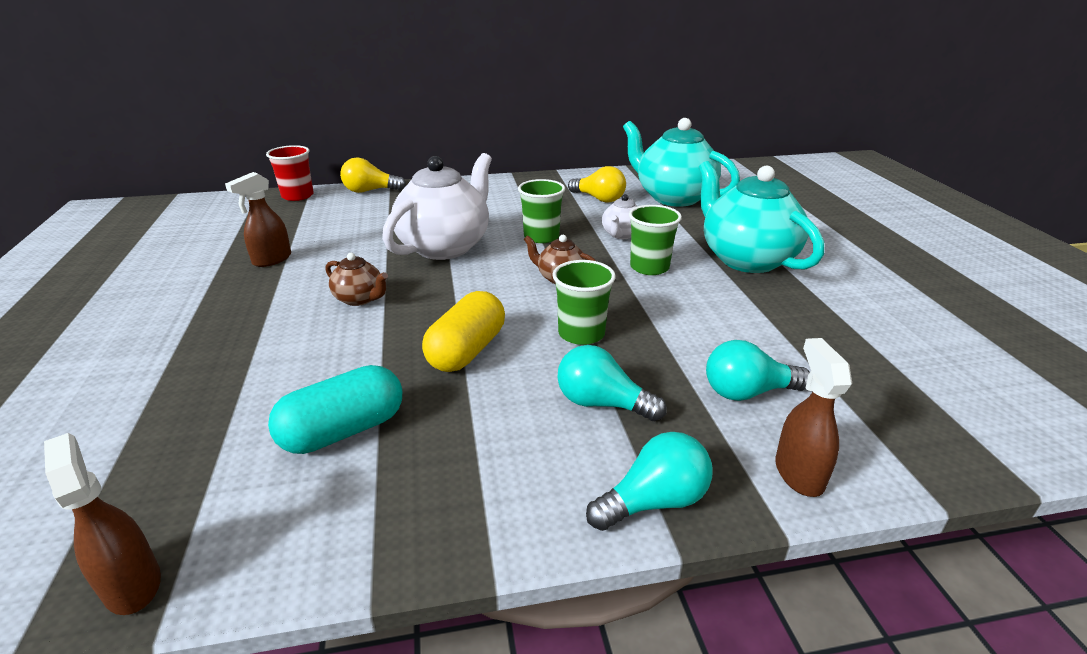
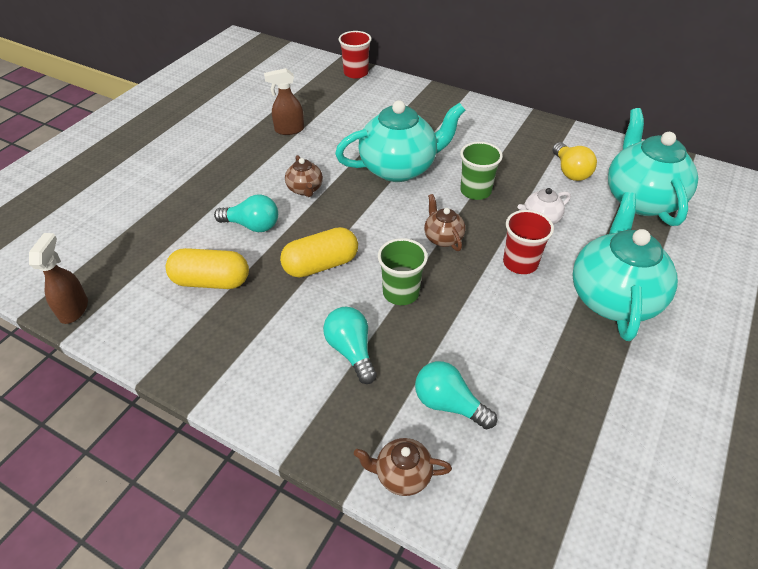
camera: 40 degrees right, 15 degrees up
turquoise capsule [268,365,402,454] -> yellow capsule [165,248,249,289]
yellow light bulb [340,158,406,193] -> none
white teapot [382,153,492,260] -> turquoise teapot [335,100,465,182]
turquoise light bulb [586,432,712,531] -> turquoise light bulb moved to [214,195,278,232]
green cup [629,205,682,275] -> red cup [503,210,554,274]
brown spray bottle [775,338,852,497] -> brown teapot [354,438,452,496]

